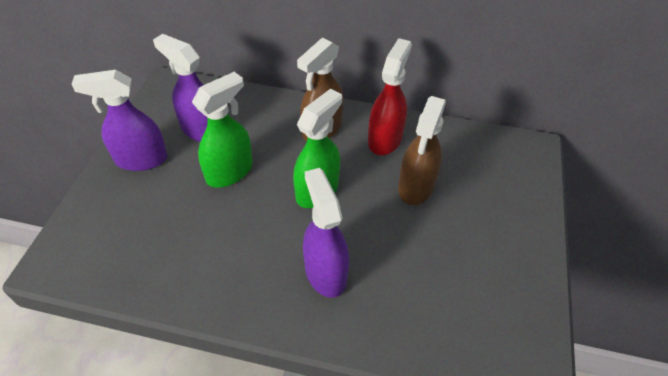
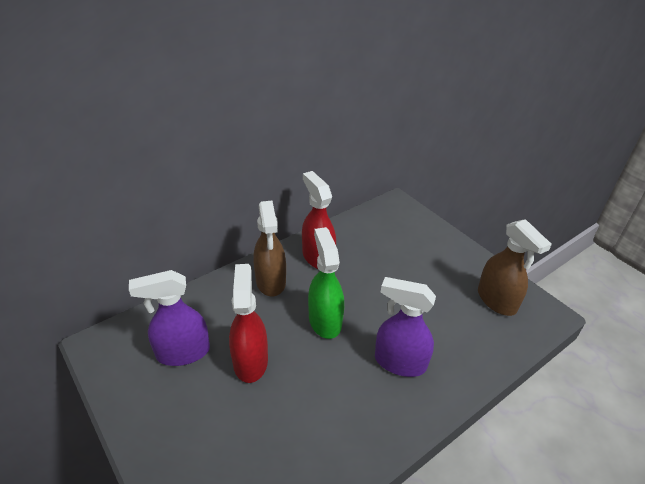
camera: 50 degrees left, 10 degrees down
purple spray bottle [72,70,167,171] -> none
green spray bottle [192,72,253,188] -> red spray bottle [229,264,268,383]
brown spray bottle [398,96,446,205] -> brown spray bottle moved to [478,219,552,316]

